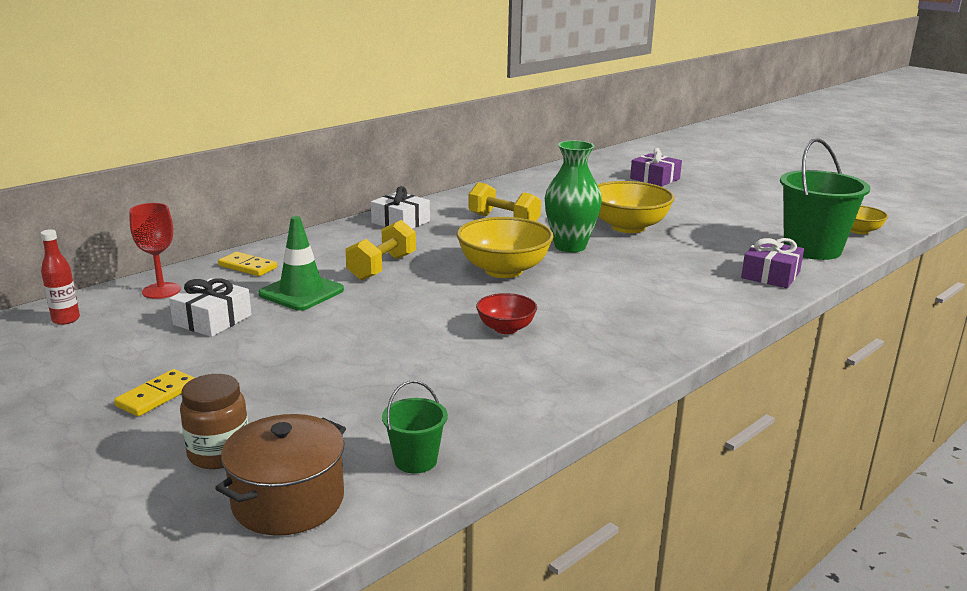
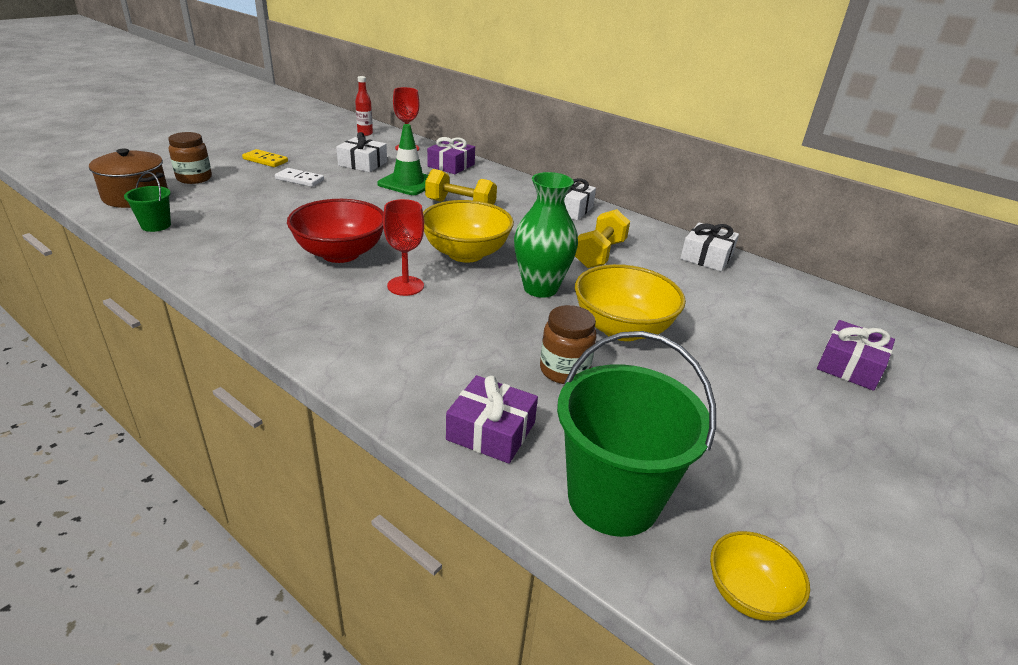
camera: 80 degrees right, 10 degrees up
yellow domino [218,252,277,276] -> purple gift [427,137,475,174]
red bowl [476,293,537,334] -> red bowl [287,199,384,263], size x1.82
none -> white domino [275,168,324,187]
none -> red goblet [383,199,424,296]
none -> brown jar [540,305,596,384]
none -> white gift [680,222,739,271]

